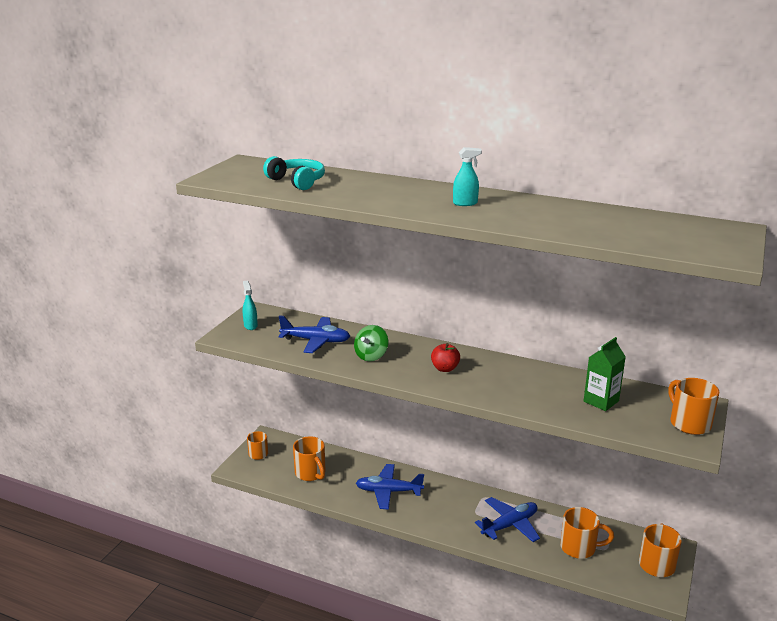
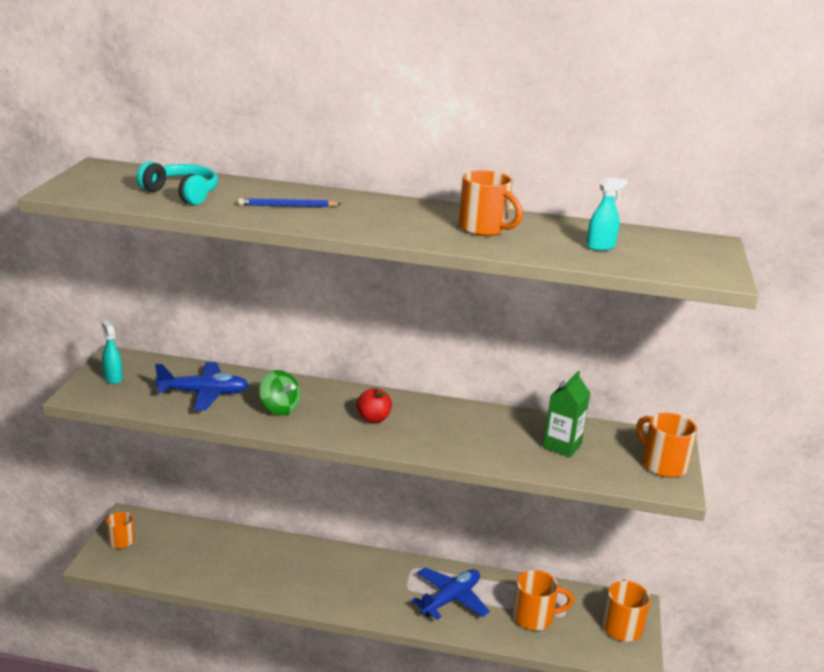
camera: 15 degrees left, 0 degrees up
orange mug [293,436,325,481] -> orange mug moved to [459,170,523,236]
green spinning top [354,325,388,362] -> green spinning top turned 60 degrees counterclockwise [259,370,301,415]
blue plane [356,464,424,509] -> none
turquoise spray bottle [453,147,482,206] -> turquoise spray bottle moved to [586,178,628,251]
none -> blue pencil [238,198,341,207]

